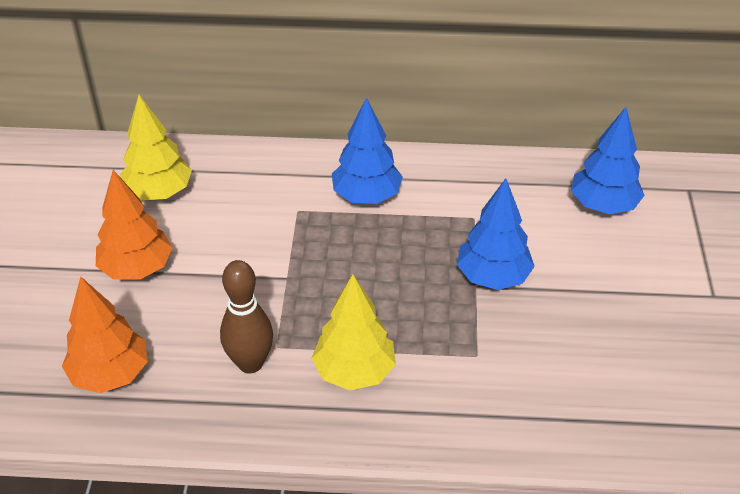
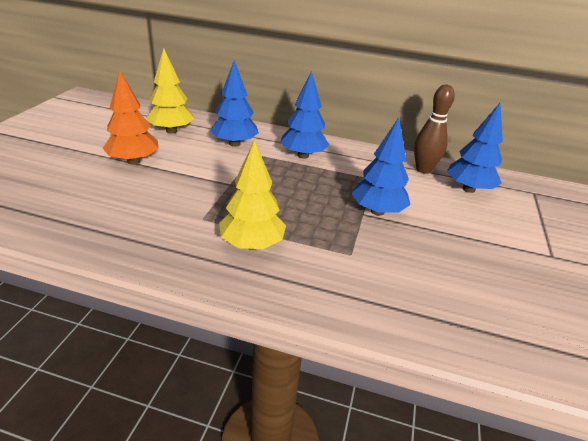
camera: 10 degrees right, 10 degrees down
orange tree [62,277,148,393] -> none
brown bowling pin [220,260,273,374] -> brown bowling pin moved to [414,85,455,174]
none -> blue tree [210,60,259,147]

